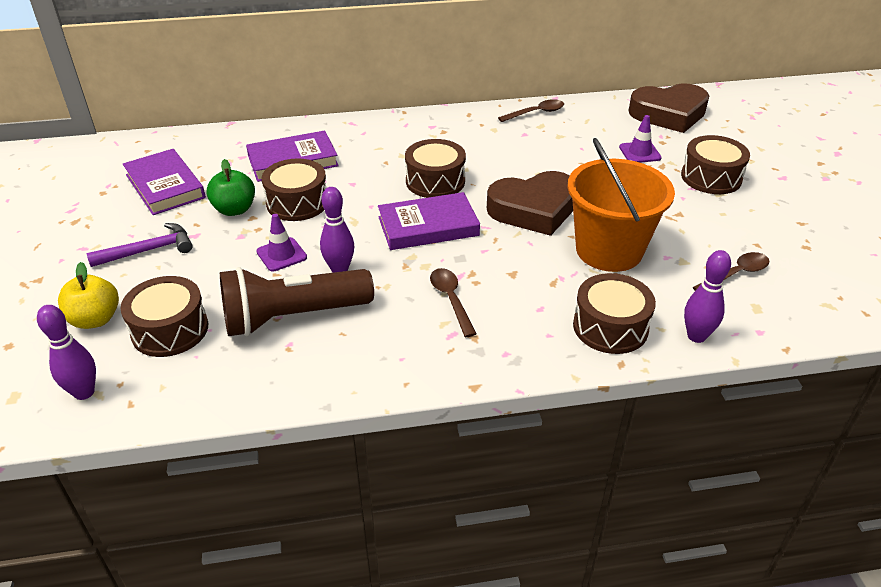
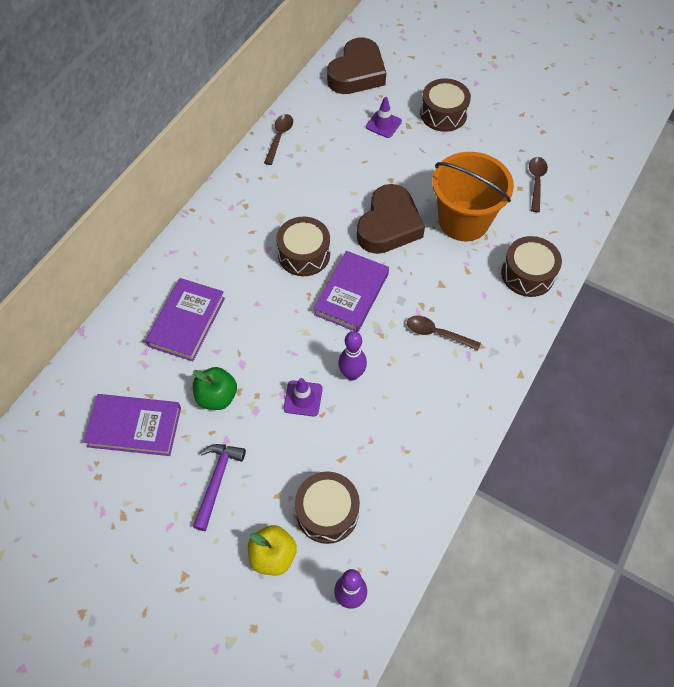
camera: 50 degrees left, 20 degrees up
brown flashlight [220,267,374,337] -> none
brown drum [262,159,327,221] -> none
purple bowling pin [684,250,731,343] -> none

